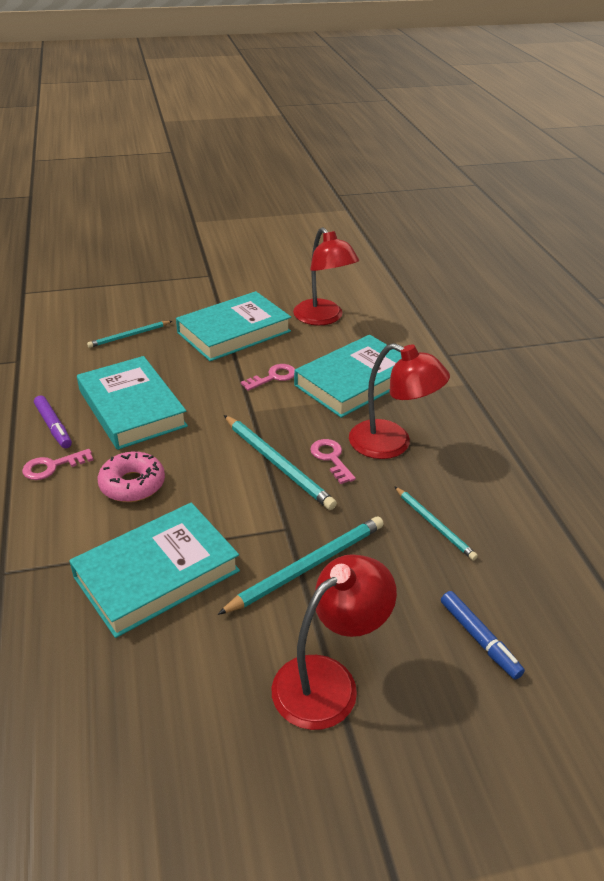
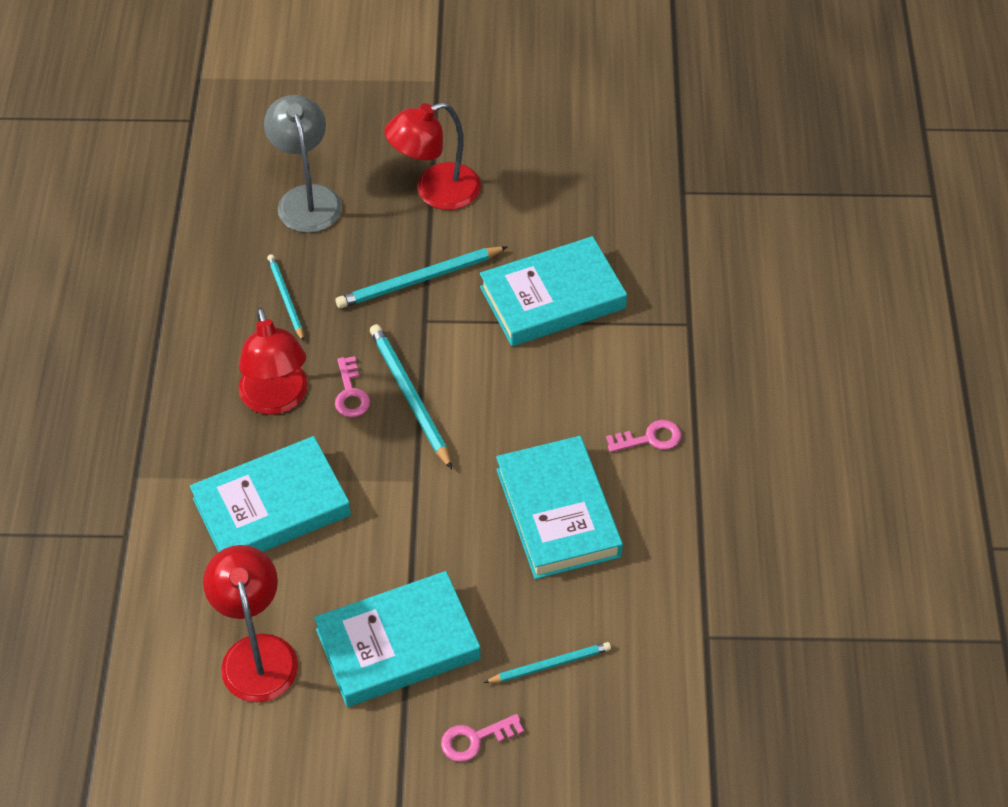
camera: 165 degrees left, 15 degrees up
purple marker [34,395,72,448] -> none
pink donut [98,451,165,502] -> none
pink key [241,364,295,391] -> pink key moved to [441,714,524,762]
red lamp [349,343,450,459] -> red lamp turned 150 degrees counterclockwise [239,307,308,415]
blue marker [441,591,525,680] -> grey lamp [264,95,342,233]

